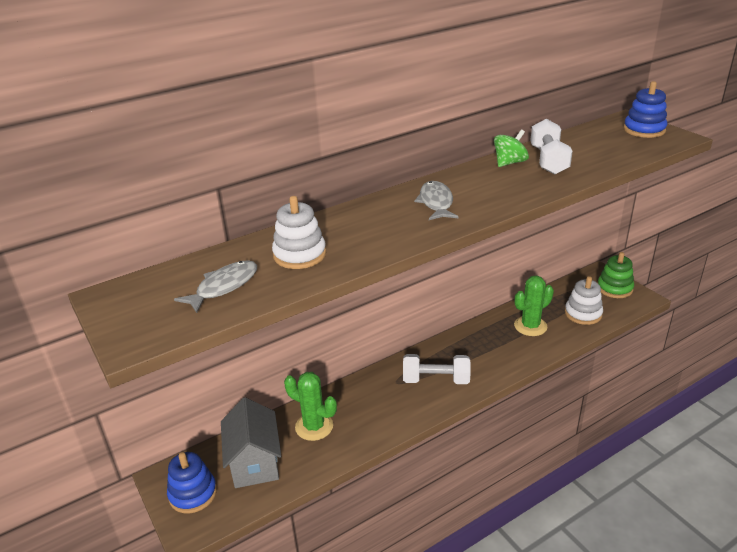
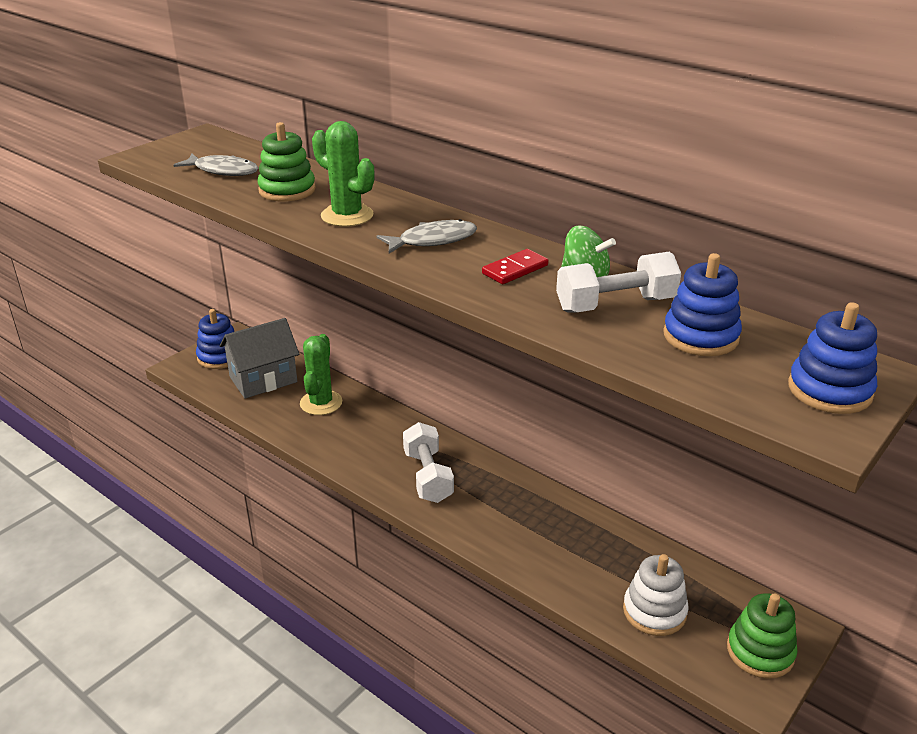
camera: 70 degrees right, 0 degrees up
white stacking toy [272,196,326,269] -> green stacking toy [257,122,316,201]
green cactus [514,275,554,336] -> green cactus moved to [312,121,374,227]
none -> red domino [482,249,548,284]
none -> blue stacking toy [663,253,742,356]

